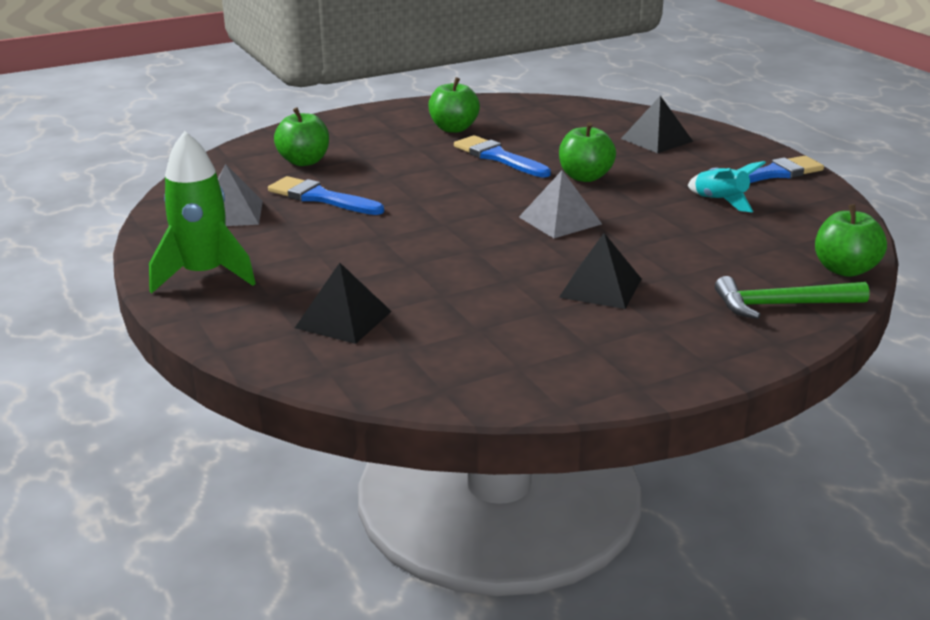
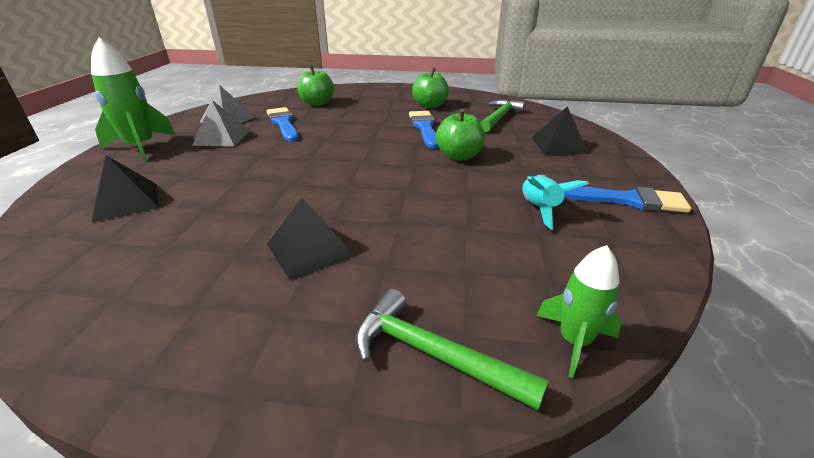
camera: 35 degrees right, 5 degrees up
grey pyramid [519,170,602,238] -> grey pyramid moved to [192,100,250,147]
green apple [815,204,887,277] -> green rocket [536,245,622,378]
none -> green hammer [480,99,526,132]

